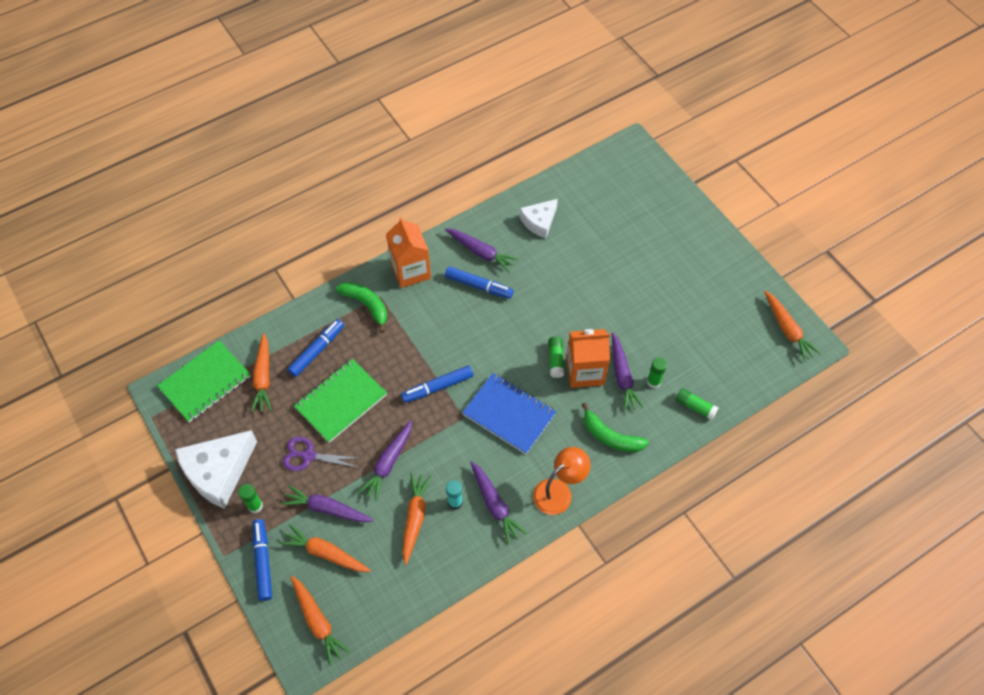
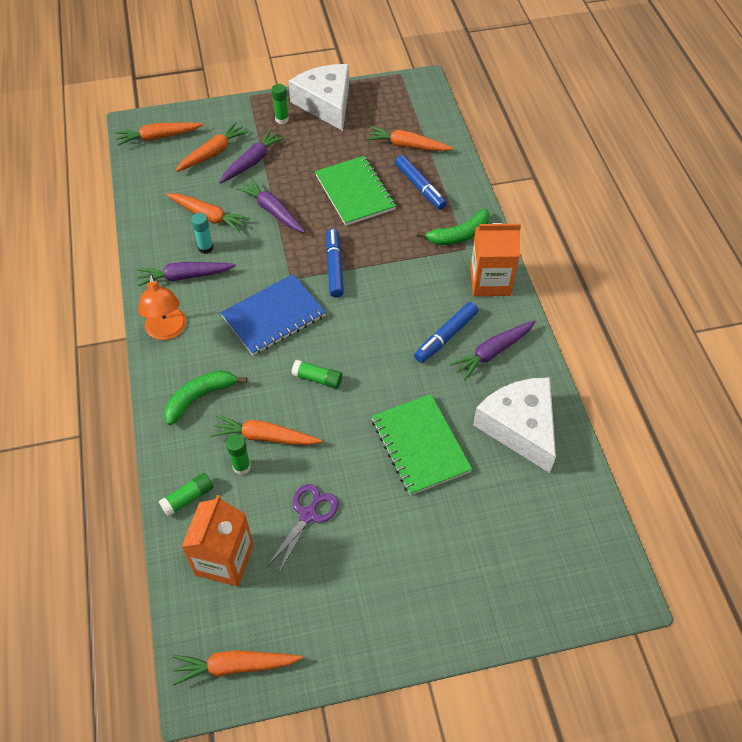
camera: 110 degrees right, 5 degrees down
green notebook [157,340,251,423] -> green notebook moved to [372,394,472,496]
blue marker [252,519,272,601] -> none
purple scissors [283,437,360,471] -> purple scissors moved to [267,484,339,573]
white cheese [520,199,558,238] -> white cheese [473,377,556,473], size x1.67
orange carton [566,329,610,388] -> orange carton moved to [181,495,254,587]
purple carrot [612,333,644,412] -> orange carrot [211,415,322,445]

